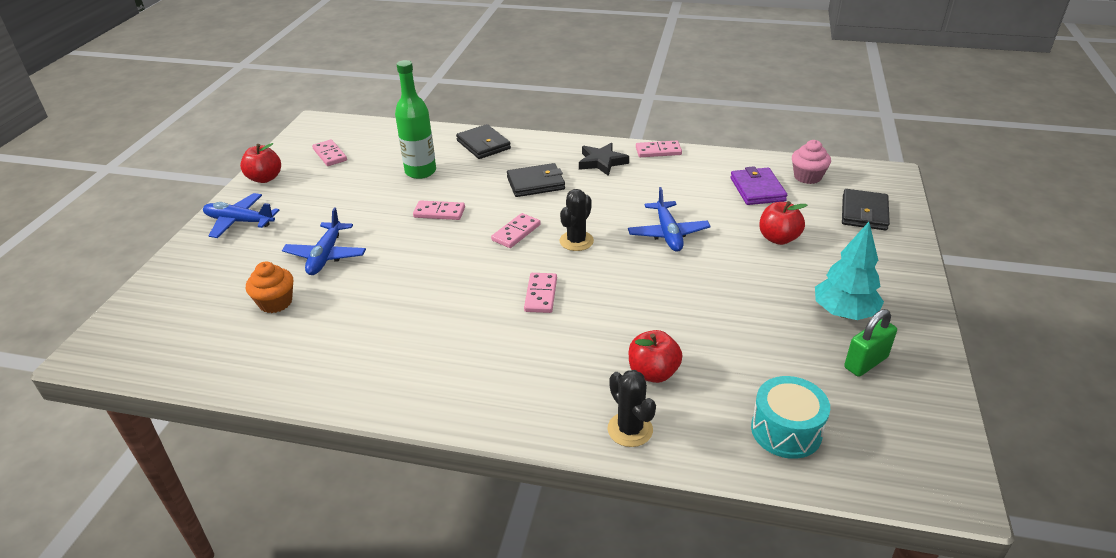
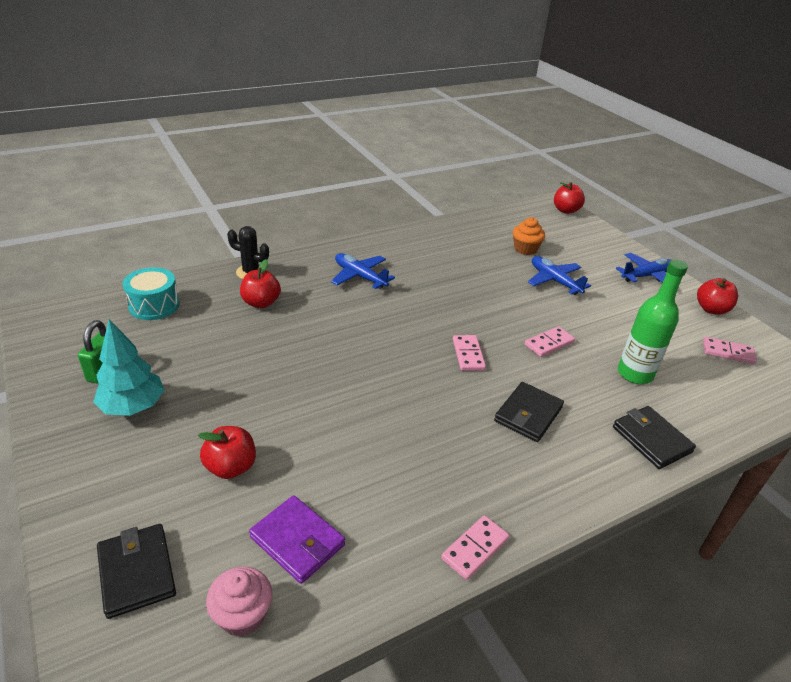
camera: 135 degrees right, 0 degrees up
black wallet [456,124,511,159] -> black wallet turned 45 degrees clockwise [613,406,696,469]
pink domino [524,273,557,313] -> none
black cactus [559,189,594,251] -> none
black star [579,142,629,176] -> none
blue plane [628,187,711,252] -> blue plane moved to [331,253,395,289]
none -> red apple [554,182,585,214]

